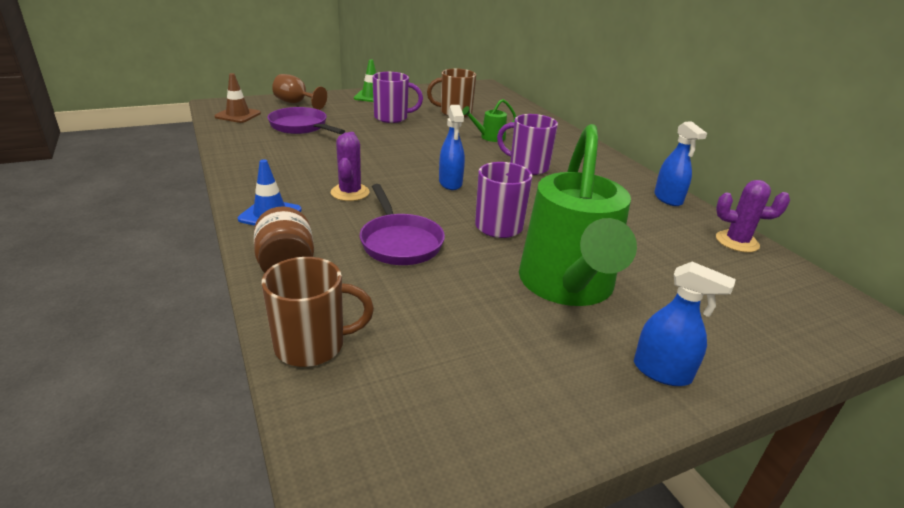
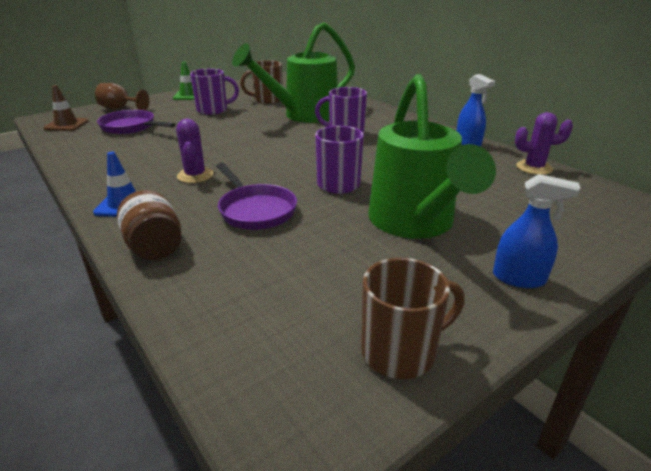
camera: 10 degrees left, 0 degrees up
brown mug [262,257,374,367] -> brown mug moved to [361,258,465,379]
blue spray bottle [439,105,465,190] -> none
green watering can [462,99,516,142] -> green watering can [232,22,355,123], size x2.48

